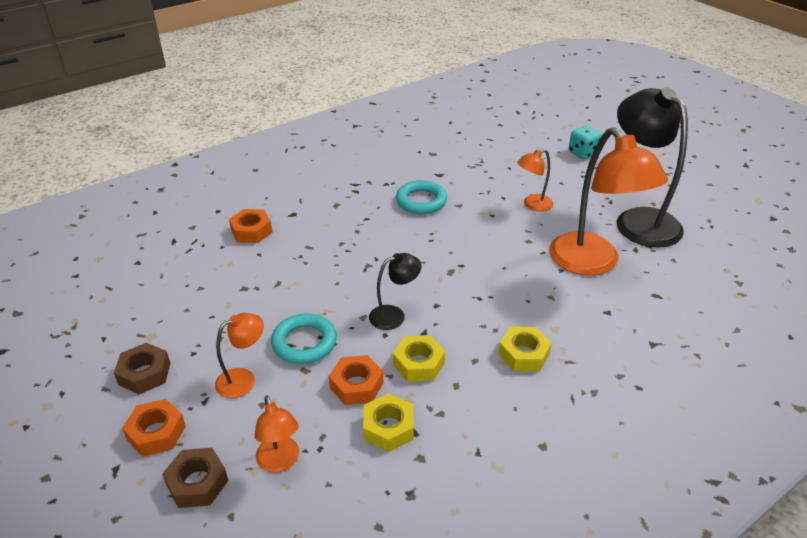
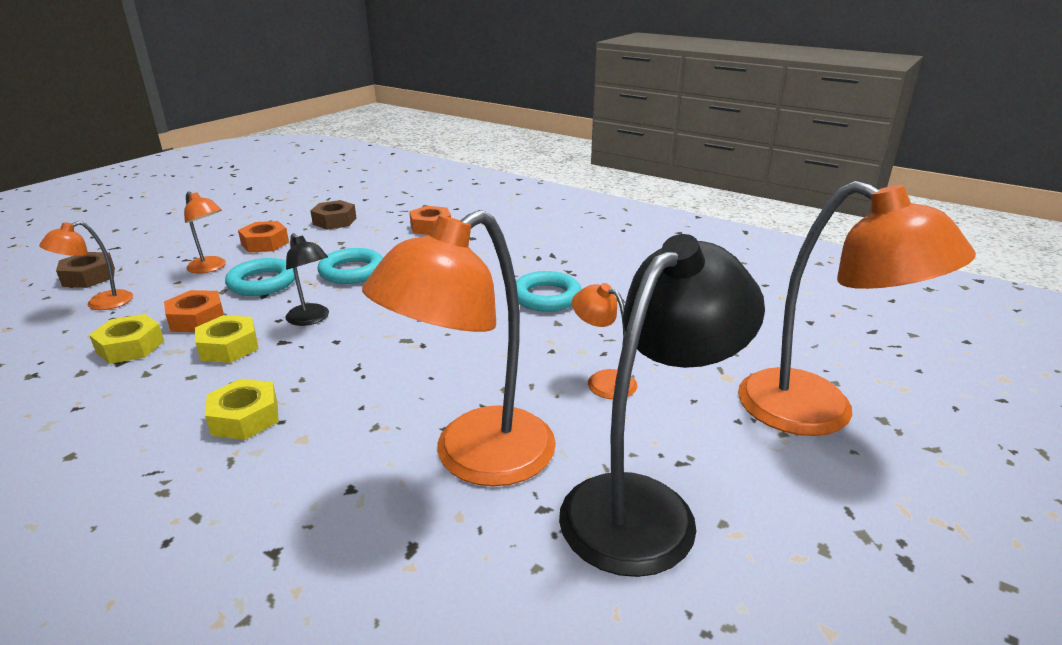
camera: 70 degrees right, 10 degrees down
brown nut [114,343,170,394] -> brown nut moved to [311,200,356,230]
orange nut [122,399,186,457] -> orange nut moved to [238,221,289,252]
turquoise dice [569,126,603,159] -> orange lamp [738,181,976,436]
none -> turquoise ring [318,248,383,284]

